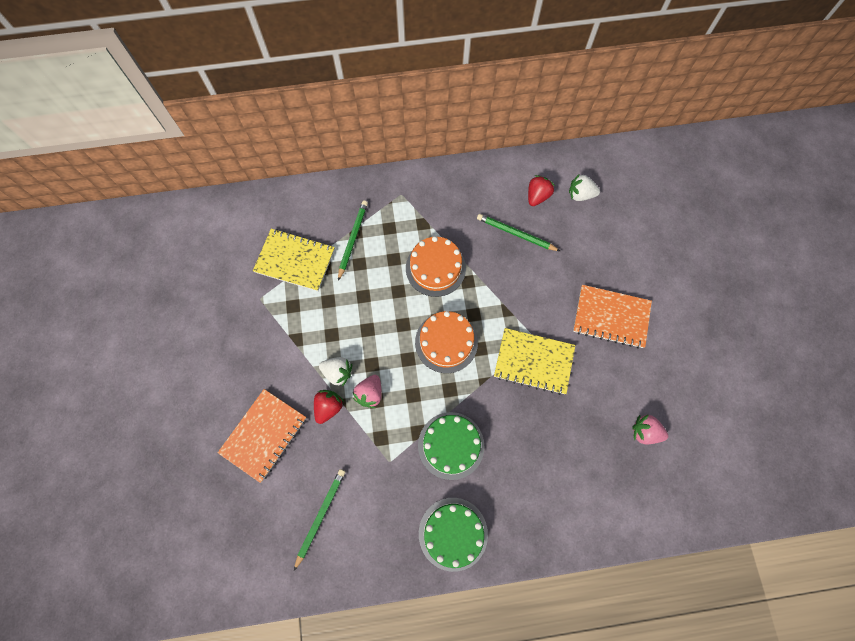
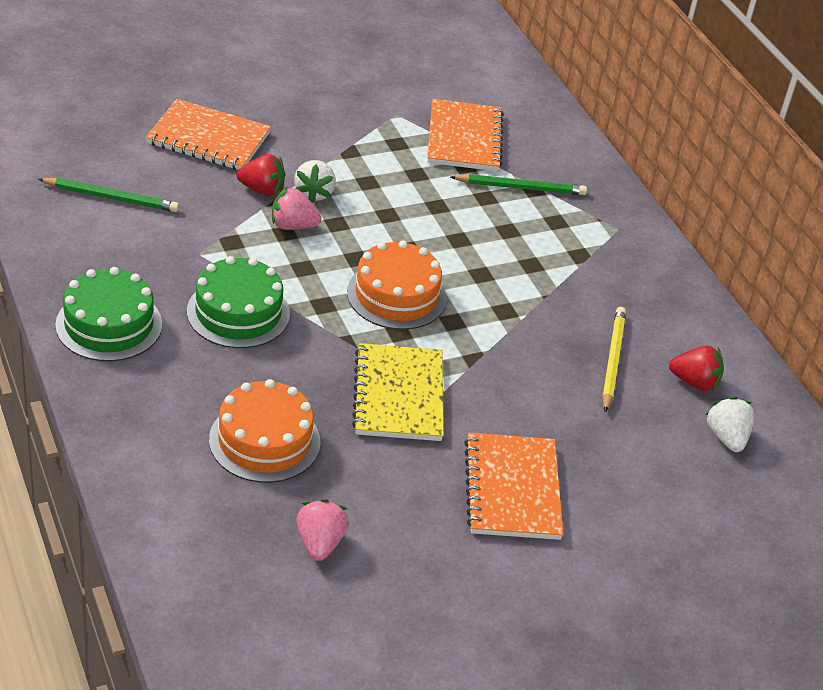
camera: 70 degrees right, 30 degrees down
yellow notebook [253,229,335,291] -> orange notebook [427,99,504,171]
orange cake [406,236,466,297] -> orange cake moved to [209,379,321,483]
green pencil [477,214,560,251] -> yellow pencil [602,307,626,413]

